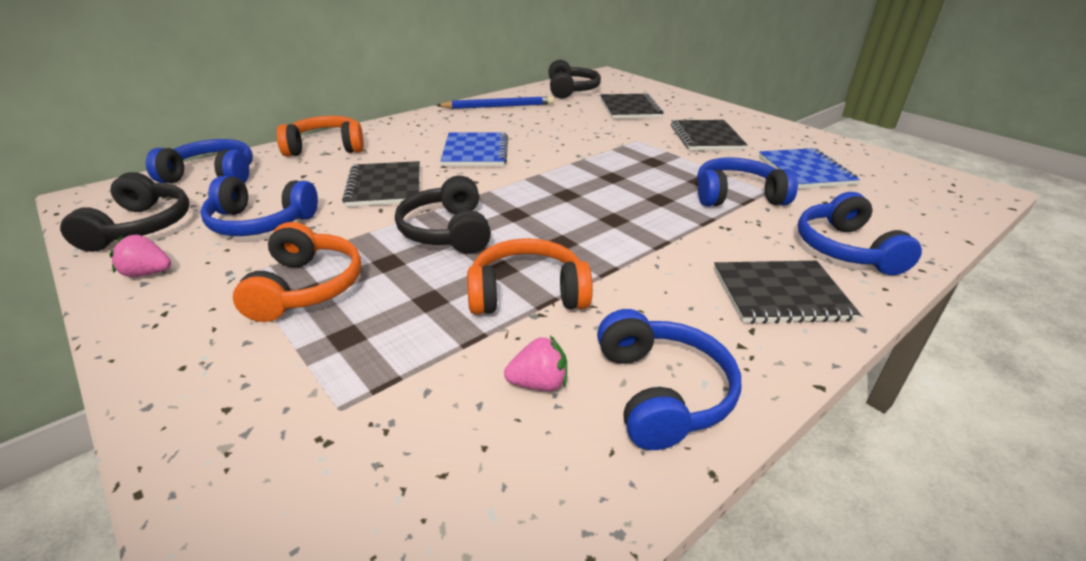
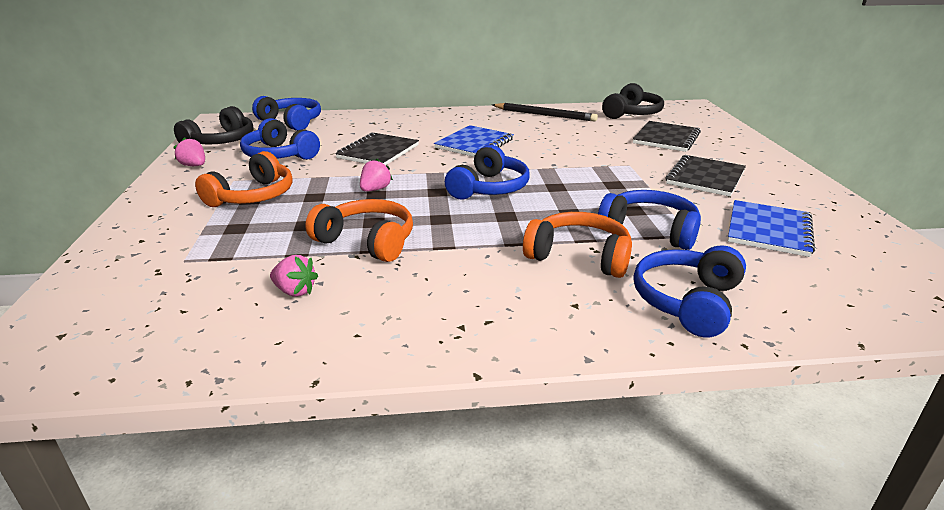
camera: 35 degrees right, 5 degrees down
orange headphones [277,116,364,157] -> orange headphones moved to [523,212,632,278]
black headphones [395,176,491,254] -> pink strawberry [360,158,393,191]
blue pencil [436,96,554,109] -> black pencil [492,103,598,122]
blue headphones [597,309,741,450] -> blue headphones moved to [445,145,530,200]
black notebook [714,261,860,324] -> none

